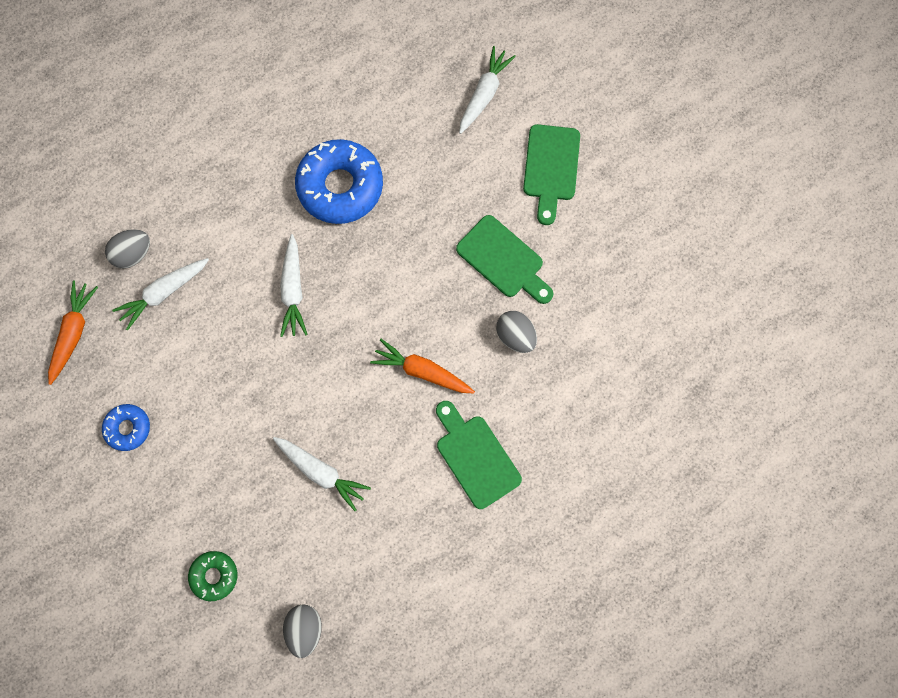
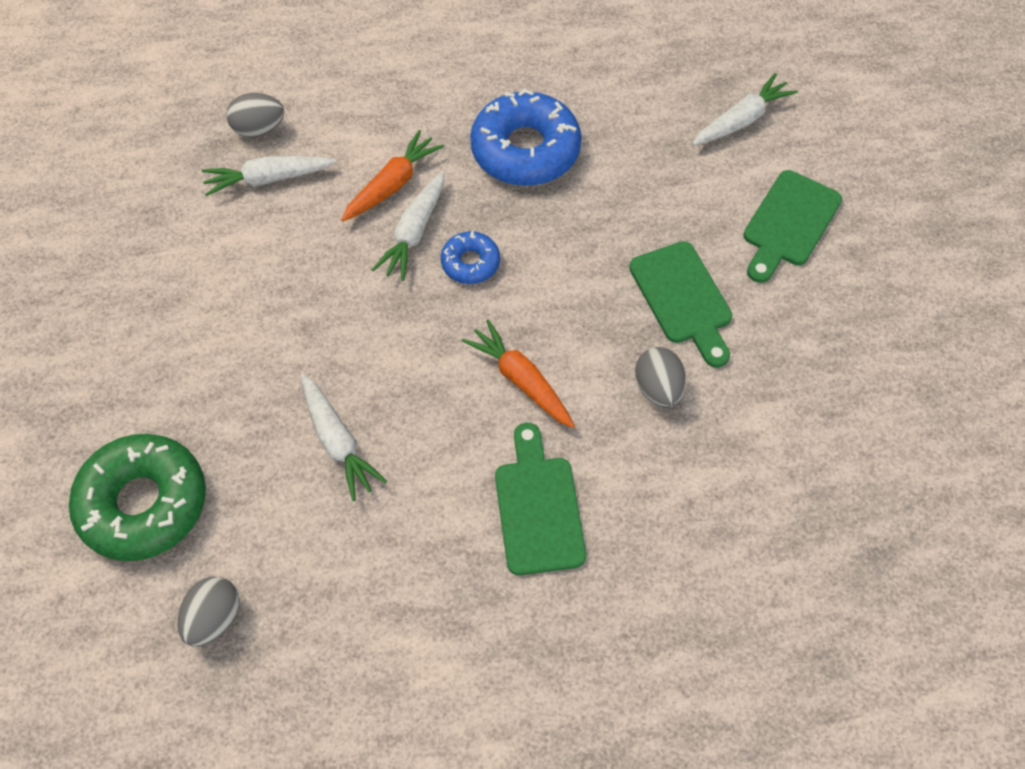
camera: 25 degrees right, 15 degrees down
orange carrot [48,281,98,385] -> orange carrot moved to [341,130,444,222]
blue donut [102,404,150,451] -> blue donut moved to [441,230,500,284]
green donut [188,551,237,601] -> green donut [69,434,206,561], size x1.97

